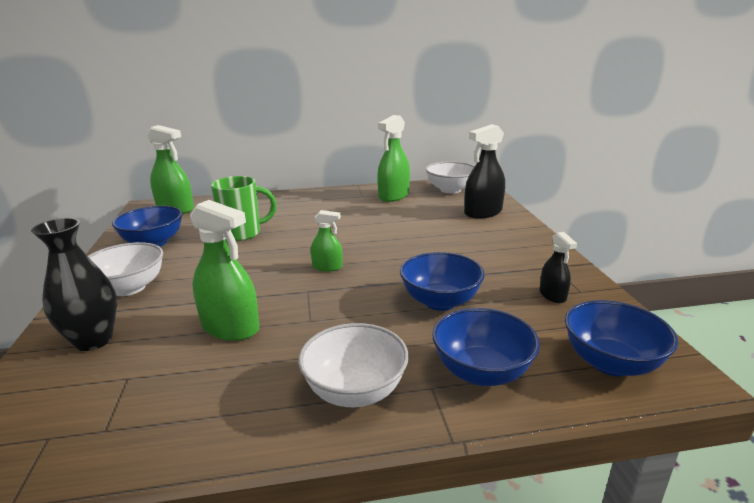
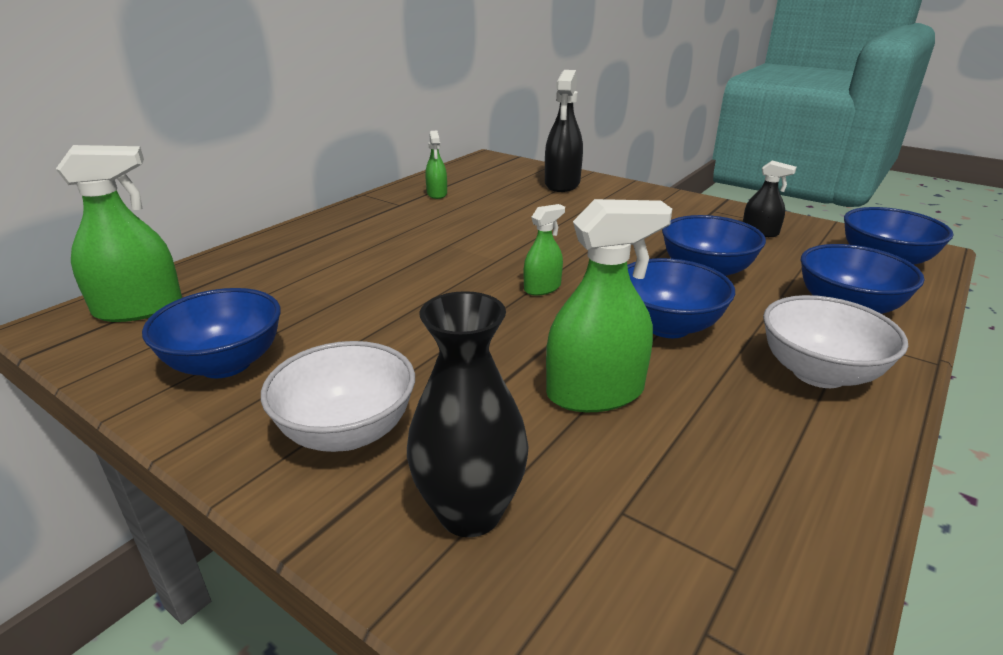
camera: 45 degrees left, 5 degrees up
green mug [211,176,277,241] -> none
green spray bottle [377,115,410,202] -> green spray bottle [425,131,447,199], size x0.56
white bowl [426,161,475,194] -> none
none -> blue bowl [627,258,735,338]

